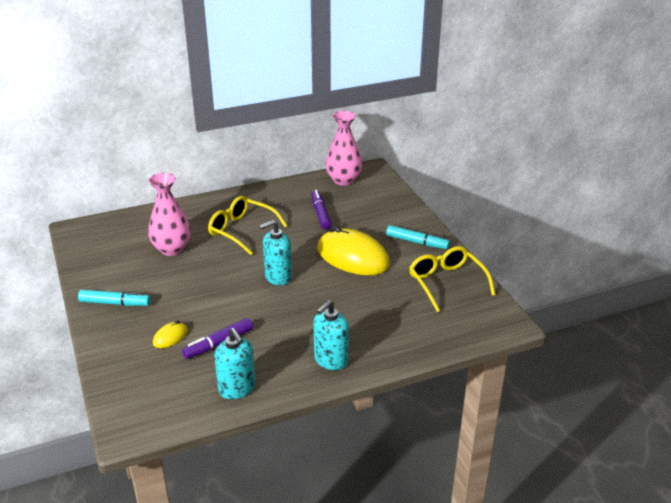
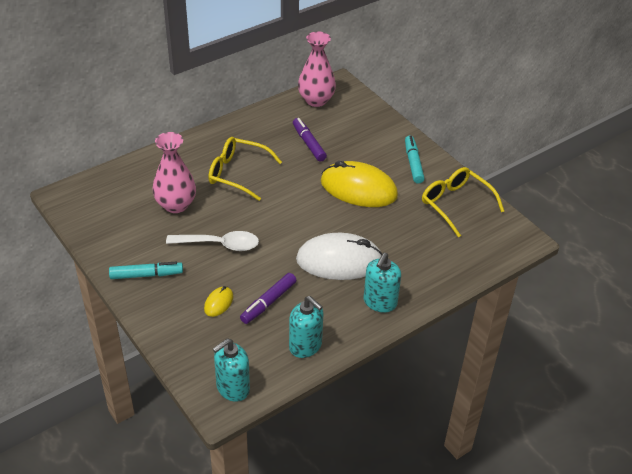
camera: 15 degrees left, 10 degrees up
turquoise soap dispenser [259,220,292,286] -> turquoise soap dispenser moved to [213,338,250,402]
turquoise marker [386,225,450,249] -> turquoise marker turned 105 degrees counterclockwise [405,136,425,184]
none -> white spoon [166,231,259,251]
none -> white mouse [296,233,382,280]

